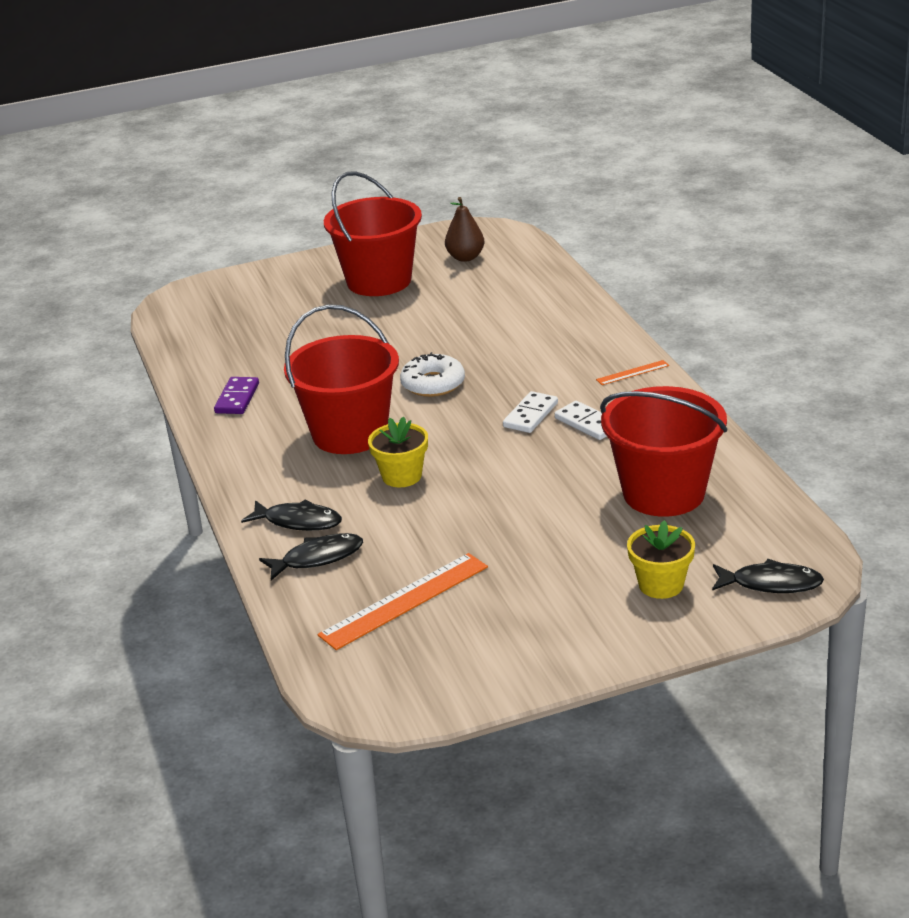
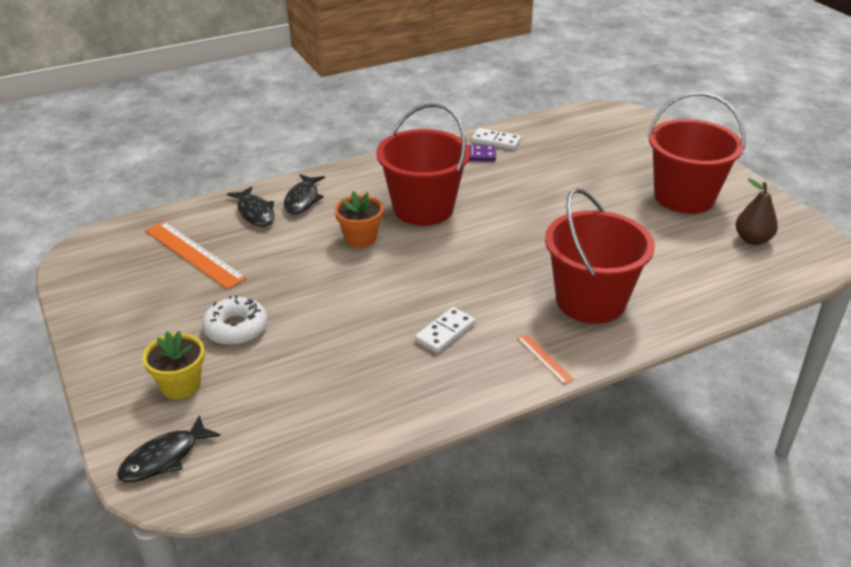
camera: 80 degrees right, 5 degrees up
yellow flower pot [368,417,428,487] -> orange flower pot [334,191,383,248]
white donut [400,352,465,397] -> white donut moved to [202,295,268,345]
white domino [503,391,558,433] -> white domino moved to [472,128,521,150]
red bucket [600,386,728,517] -> red bucket moved to [545,188,655,324]
black fish [712,559,824,593] -> black fish turned 45 degrees clockwise [117,415,220,482]

